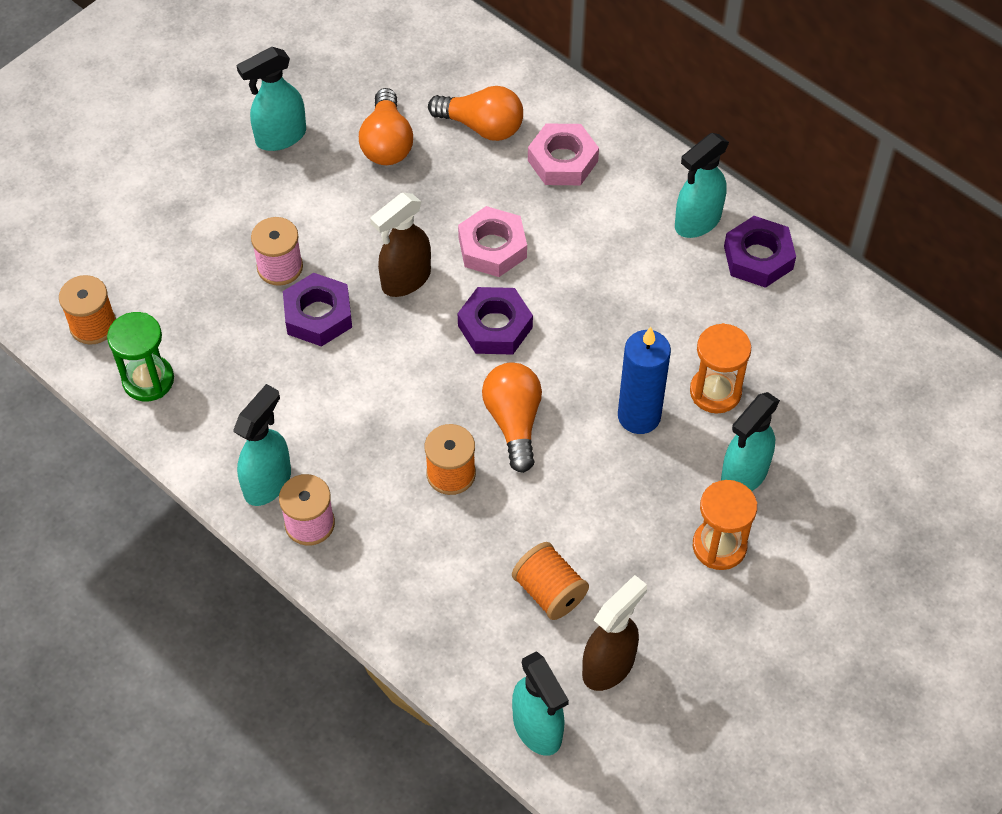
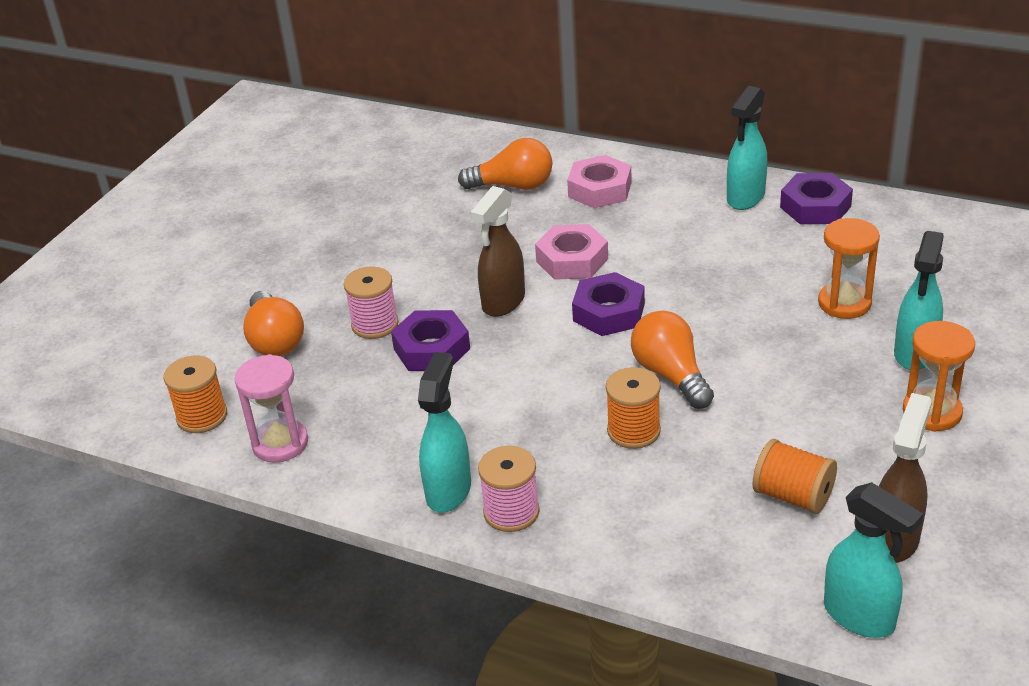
camera: 15 degrees left, 20 degrees down
green hourglass [107,312,174,401] -> pink hourglass [234,354,308,463]
turquoise spray bottle [237,47,306,151] -> none
orange light bulb [359,88,413,165] -> orange light bulb moved to [243,291,304,356]
blue candle [618,327,671,434] -> none

